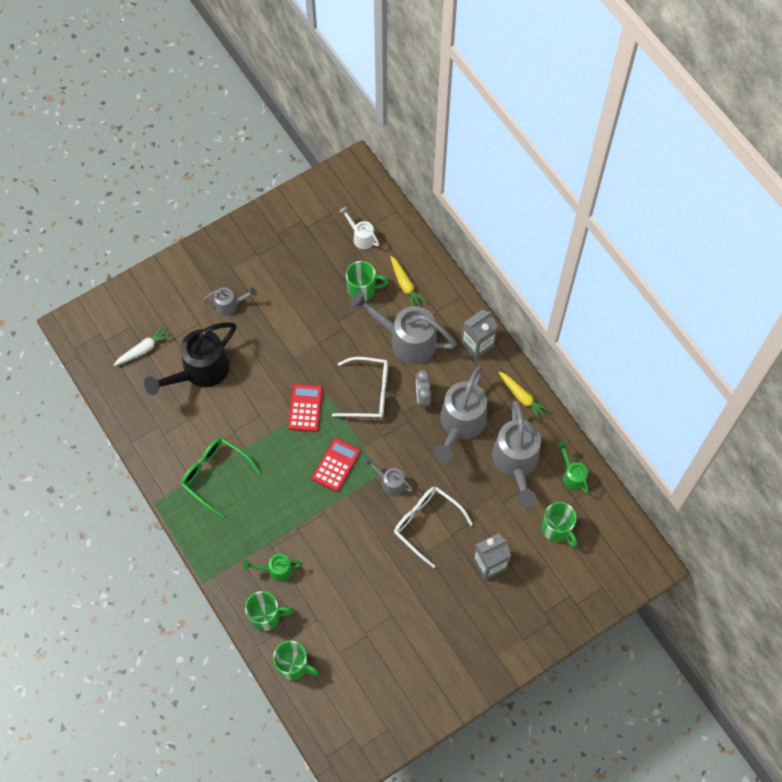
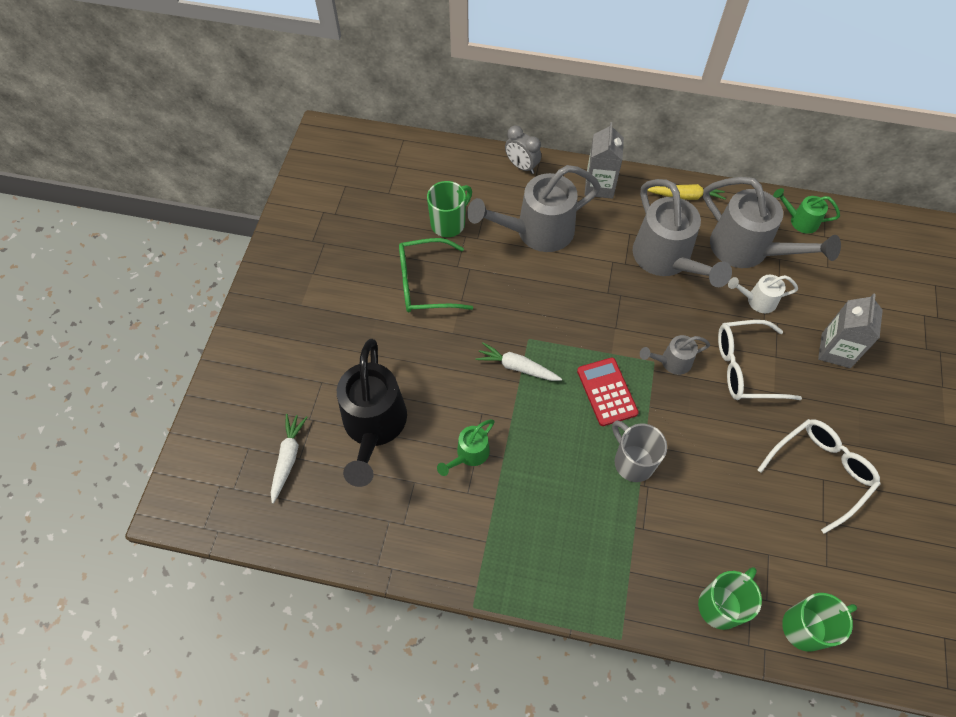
camera: 45 degrees left, 5 degrees down
green glasses [181,438,260,517] -> green glasses moved to [399,238,473,312]
grey watering can [203,287,257,316] -> none
green watering can [243,554,303,582] -> green watering can moved to [437,419,495,476]
red calculator [288,384,323,432] -> white carrot [475,342,562,381]
white glasses [332,357,388,418] -> white glasses moved to [757,419,881,534]
white watering can [339,207,379,249] -> white watering can moved to [728,275,798,313]
yellow carrot [390,256,426,307] -> none
grey clock [416,370,432,410] -> grey clock moved to [505,126,541,174]
green mug [542,502,577,547] -> none
none -> grey mug [612,420,667,482]

